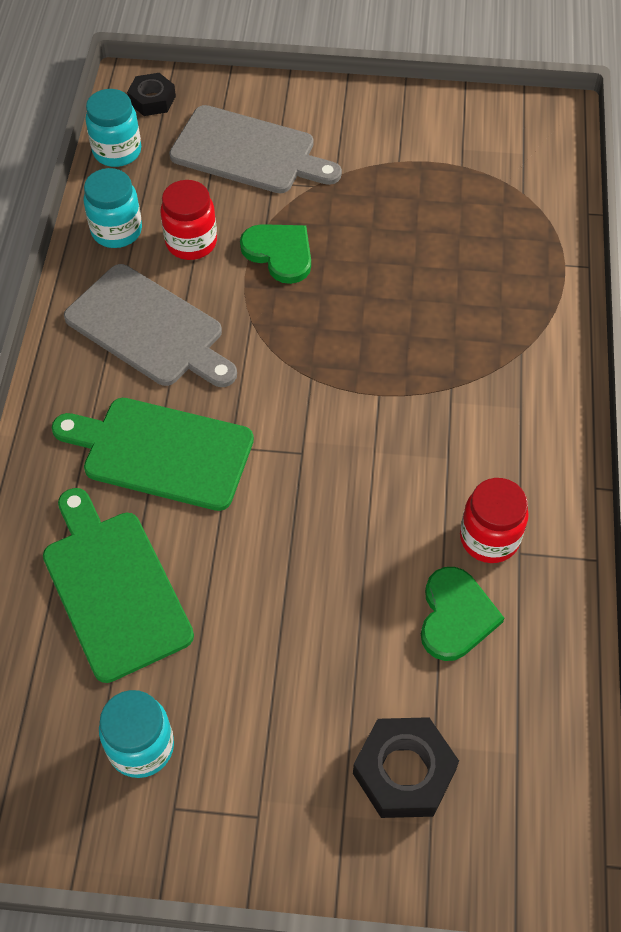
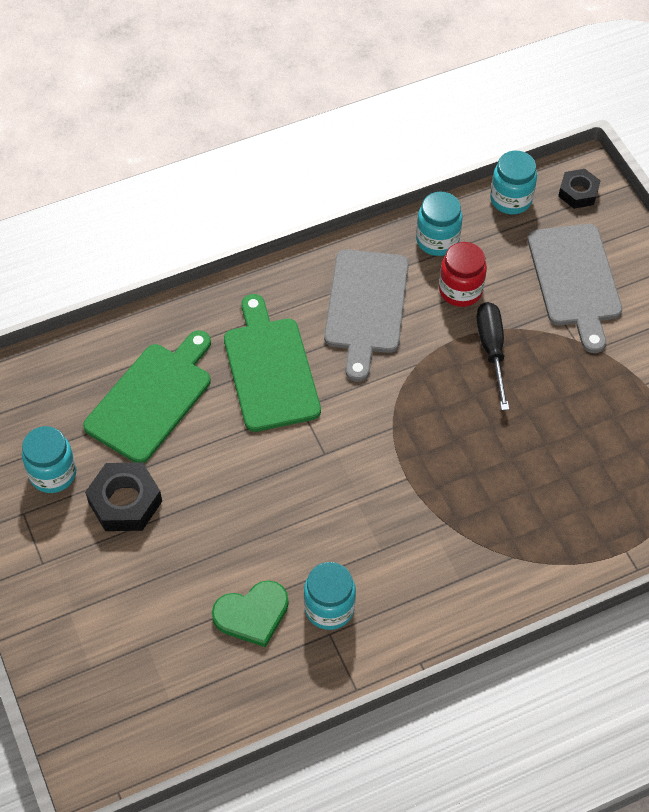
camera: 60 degrees right, 0 degrees up
green heart [240,224,311,284] -> black screwdriver [477,302,509,410]
black nut [353,717,459,818] -> black nut moved to [85,462,162,531]
red jar [460,478,529,563] -> turquoise jar [304,562,356,630]

